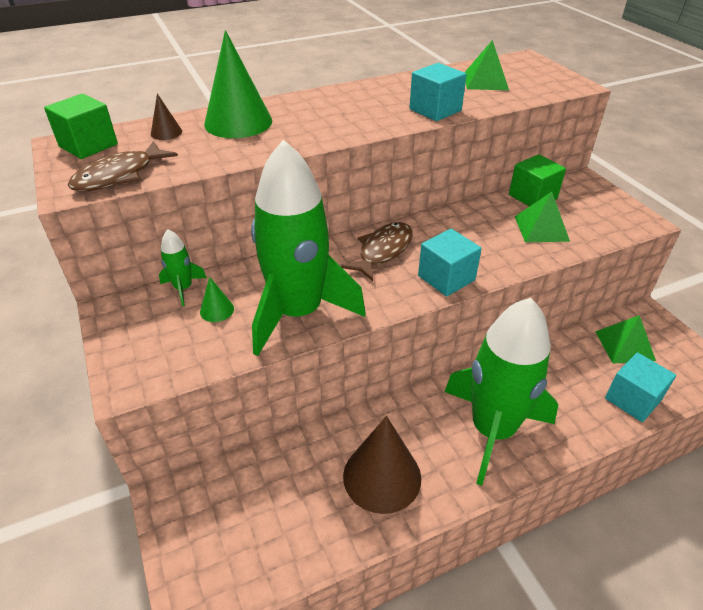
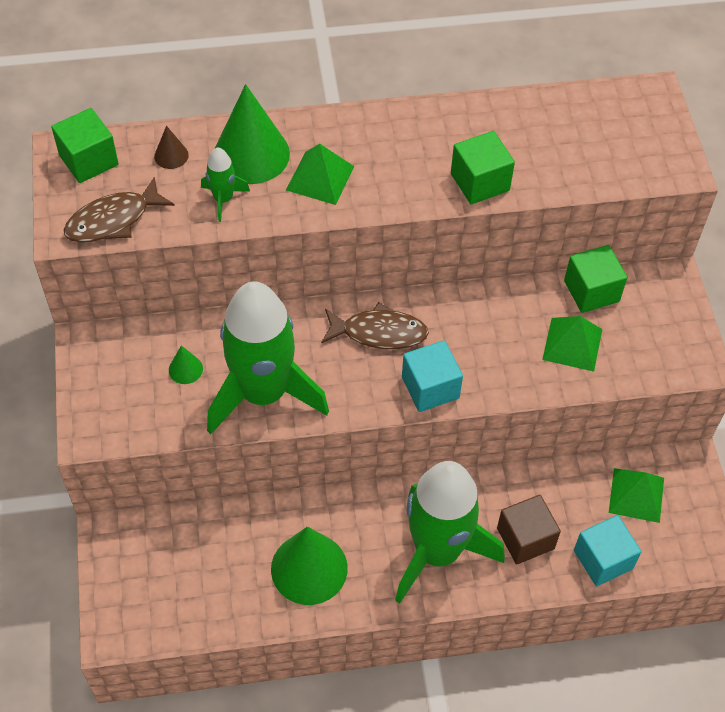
camera: 15 degrees right, 15 degrees up
green rocket [159,229,207,306] -> green rocket moved to [201,147,250,222]
brown fish [341,222,413,281] -> brown fish turned 45 degrees clockwise [321,302,429,349]
brown cone [343,416,421,514] -> green cone [271,527,348,605]
turquoise cube [409,63,467,121] -> green cube [451,131,515,204]
green pyramid [465,40,509,90] -> green pyramid moved to [286,144,354,205]
none -> brown cube [497,495,561,564]

